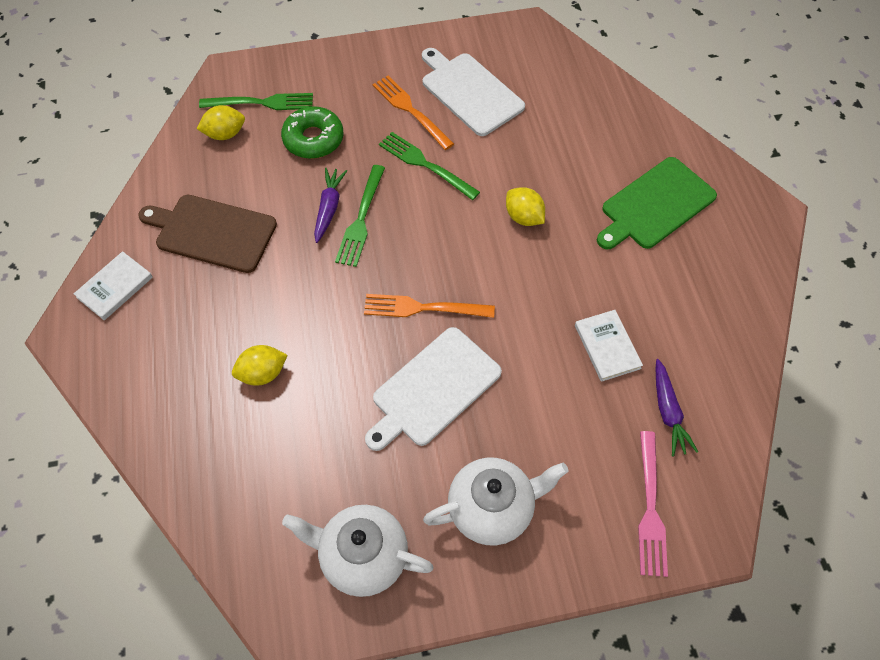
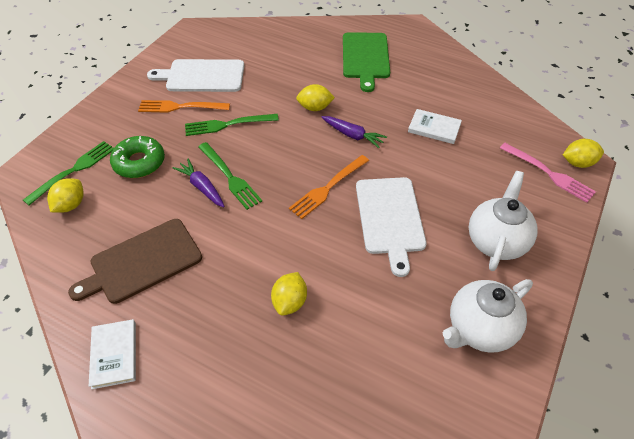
camera: 50 degrees left, 10 degrees down
purple carrot [656,359,698,456] -> purple carrot moved to [321,116,387,148]
none -> yellow lemon [563,139,604,168]

